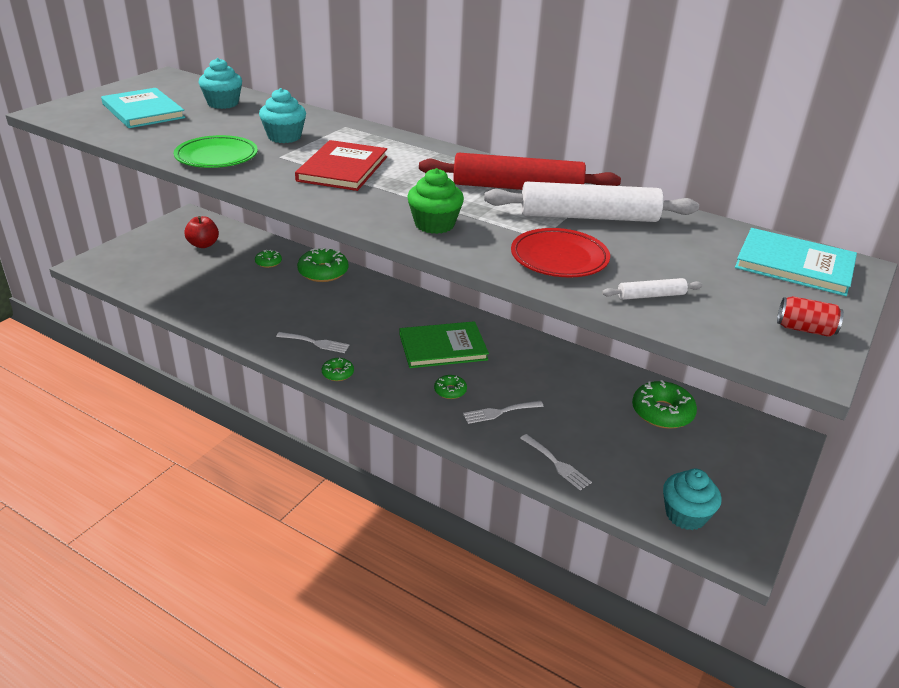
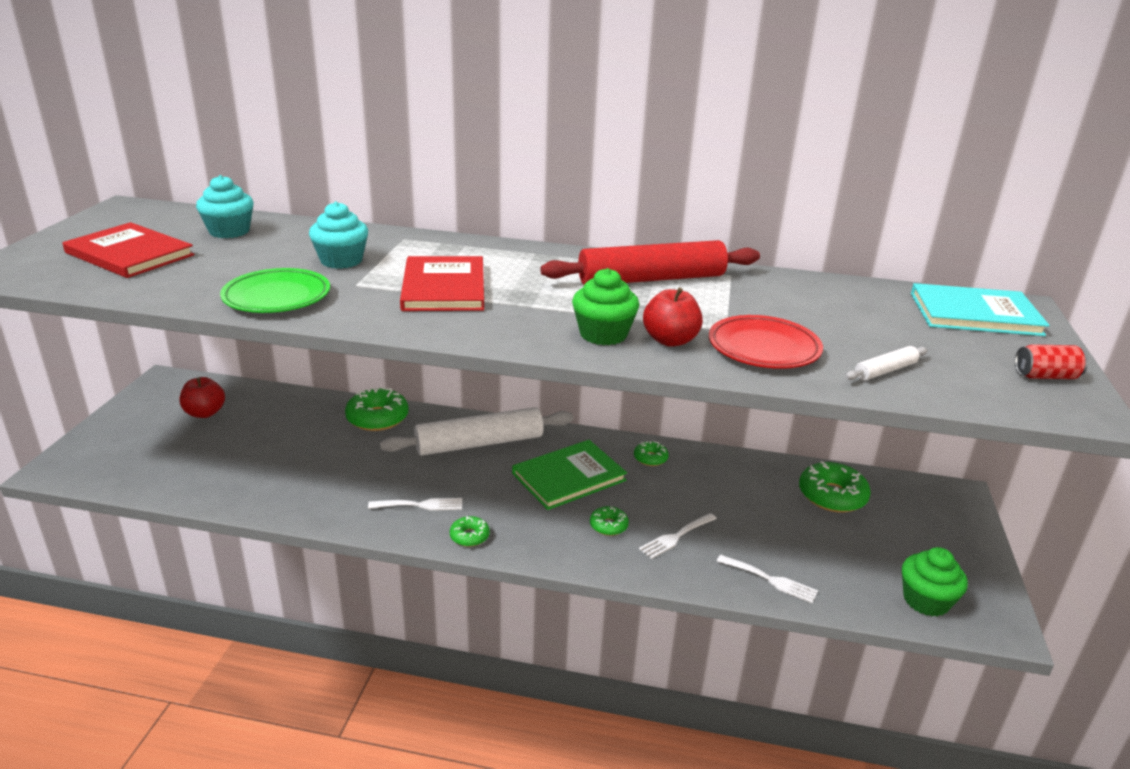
camera: 20 degrees left, 5 degrees down
turquoise book [101,88,185,128] -> red book [63,222,194,278]
green donut [255,250,282,268] -> green donut moved to [634,441,669,466]
white rolling pin [484,182,699,222] -> white rolling pin moved to [380,407,573,456]
turquoise cupcake [663,469,722,530] -> green cupcake [902,547,968,617]
none -> red apple [643,287,703,347]

